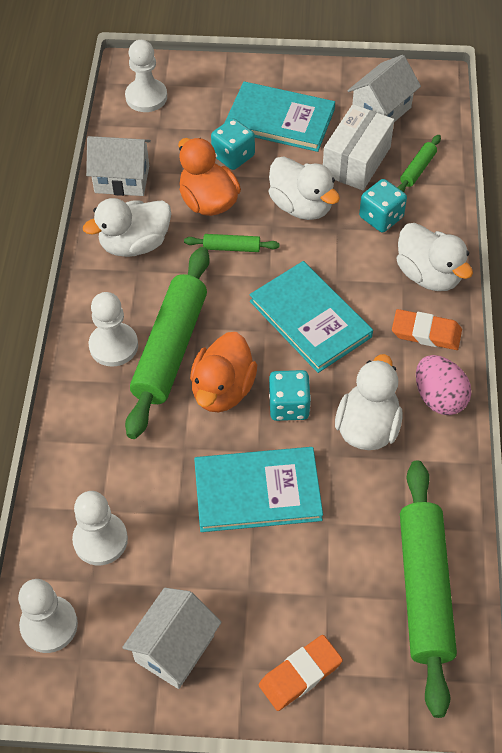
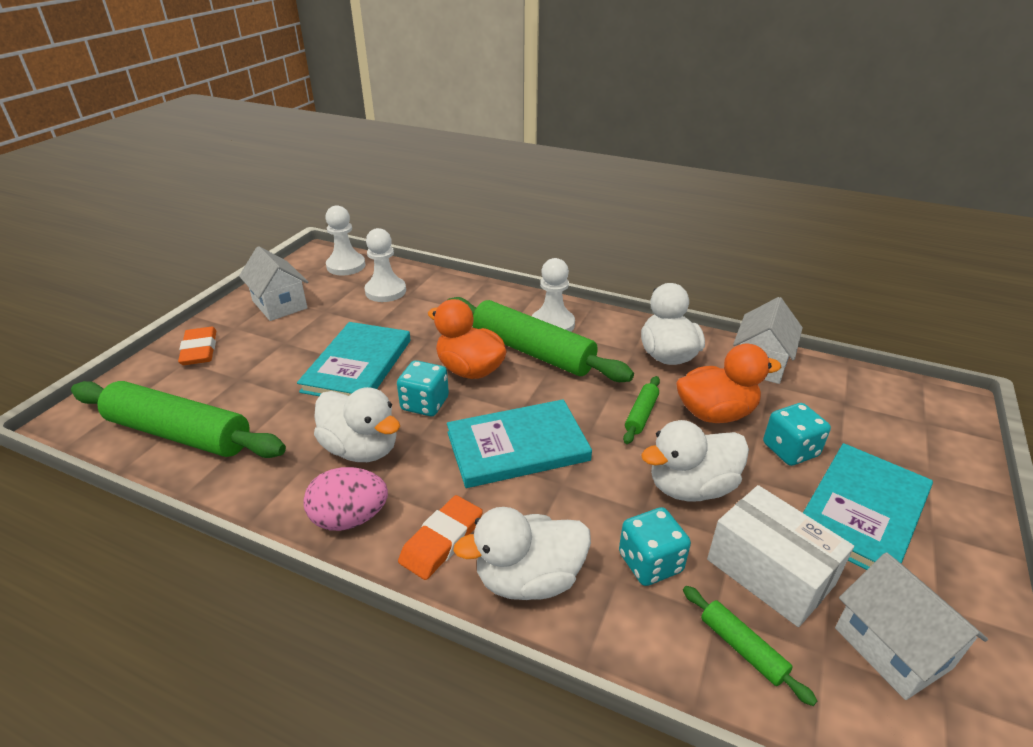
camera: 110 degrees right, 20 degrees down
white pawn [125,40,167,112] -> none

